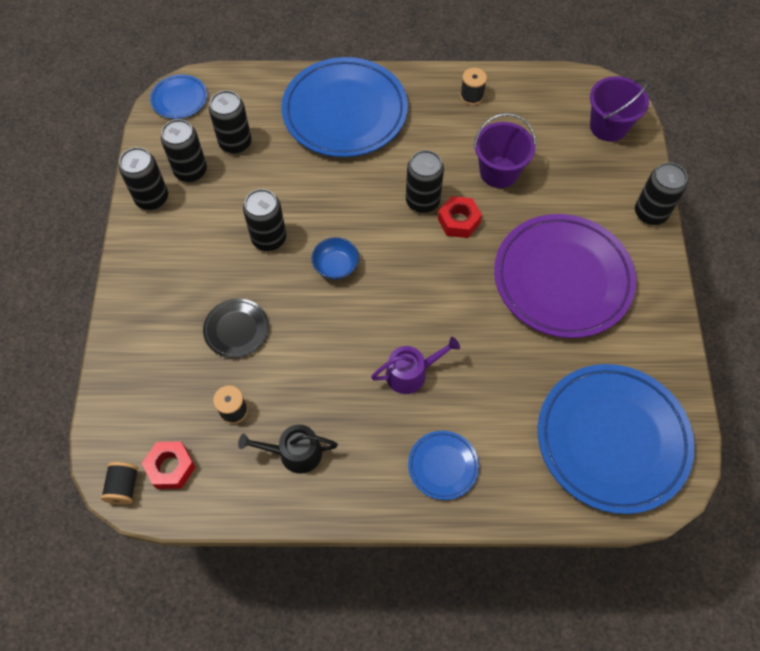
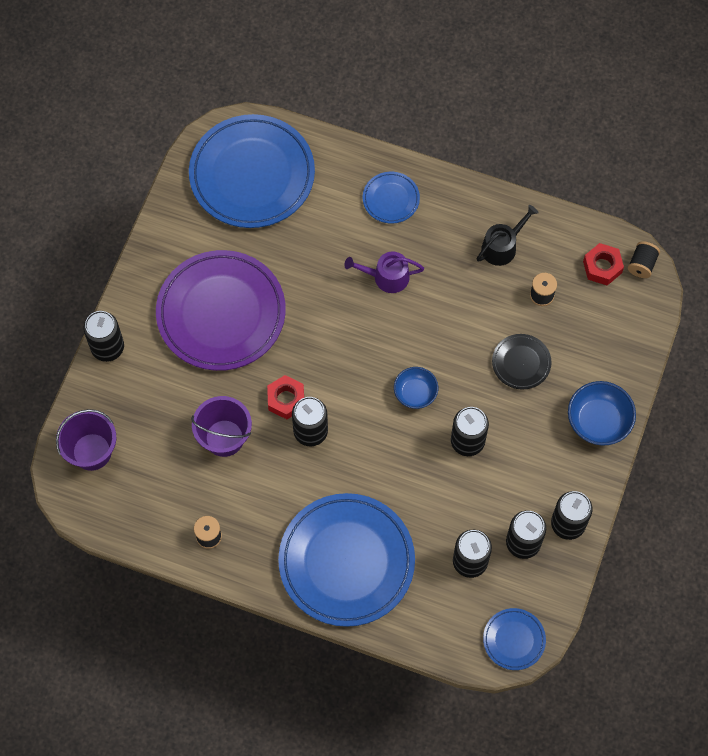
camera: 160 degrees left, 5 degrees up
black watering can [238,425,338,474] -> black watering can turned 60 degrees counterclockwise [476,205,539,266]
none -> blue bowl [568,381,636,446]

